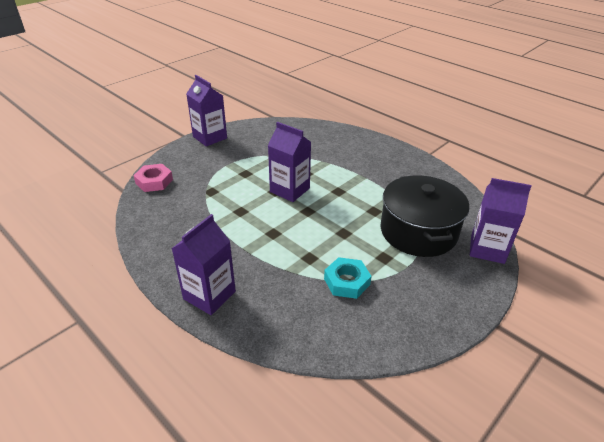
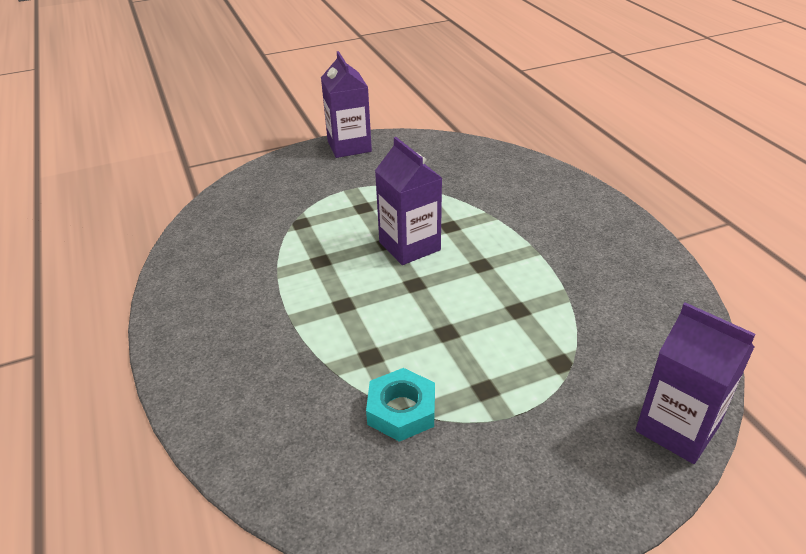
camera: 25 degrees right, 0 degrees up
pink nut [133,164,173,192] -> none
purple carton [172,214,236,315] -> none
black pot [380,175,469,257] -> none

